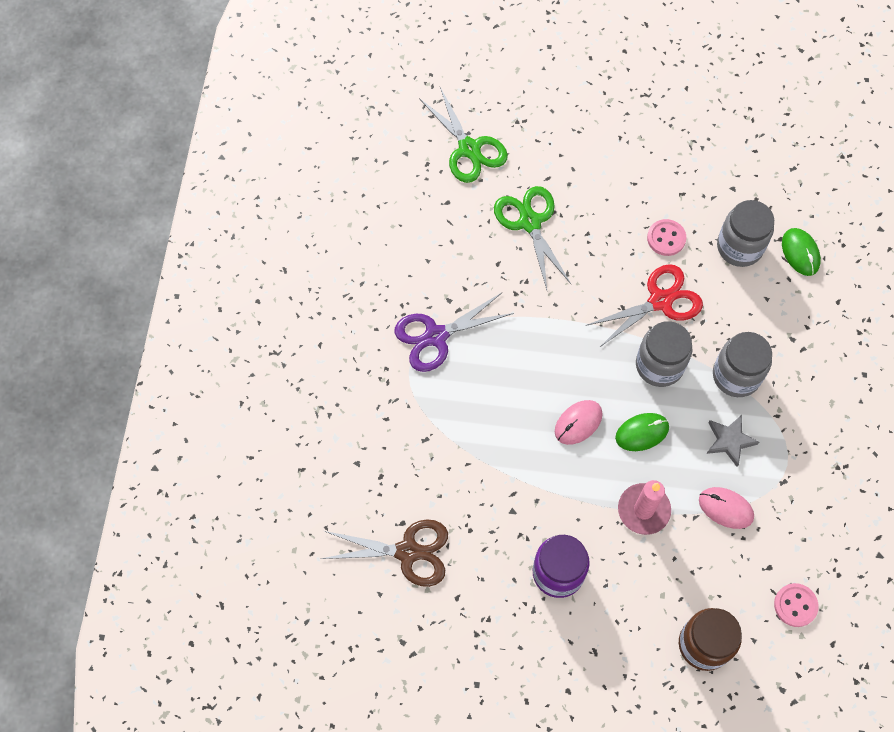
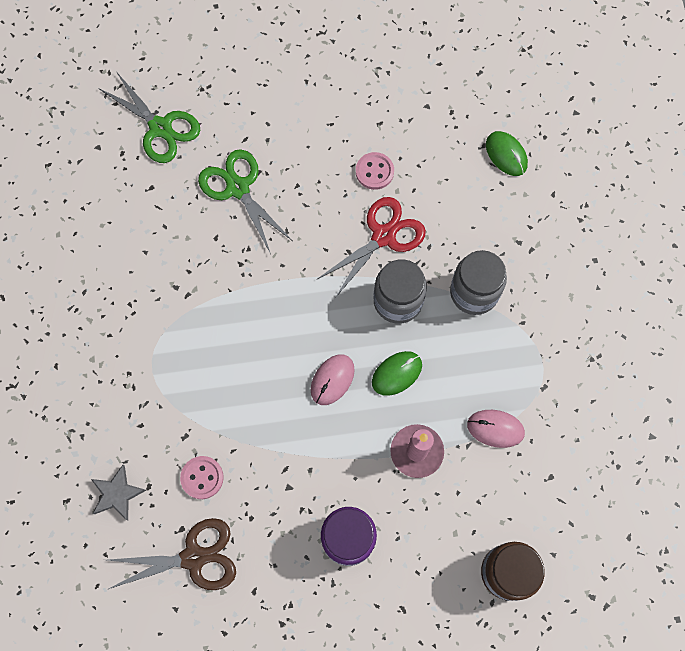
camera: 15 degrees left, 5 degrees up
purple scissors [395,293,514,372] -> none
grey star [706,415,759,467] -> grey star moved to [91,465,146,521]
grey jar [717,200,774,267] -> none
pink button [774,583,819,627] -> pink button moved to [180,456,224,499]

